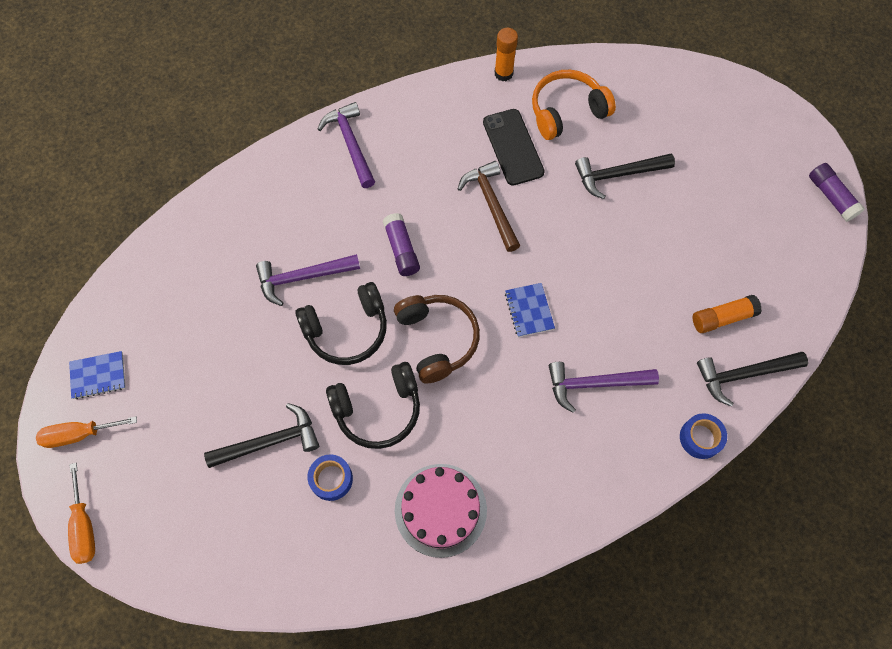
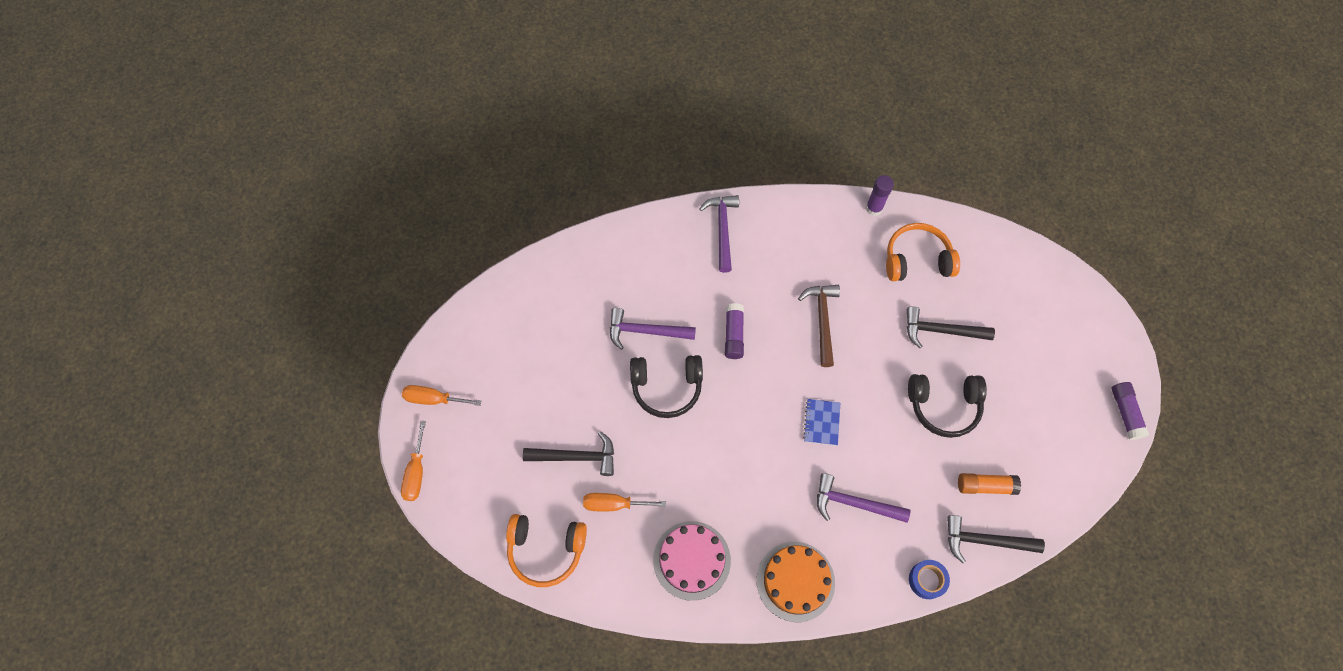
camera: 20 degrees right, 0 degrees up
blue notebook [69,351,126,399] -> none
blue tape [307,455,353,501] -> orange screwdriver [583,493,666,511]
black headphones [326,362,420,449] -> black headphones moved to [908,374,987,438]
brown headphones [394,295,480,384] -> none
black phone [483,109,545,186] -> none
orange glue stick [495,28,518,81] -> purple glue stick [866,175,894,216]
none -> orange headphones [506,514,587,587]
none -> orange cake [757,542,835,622]

